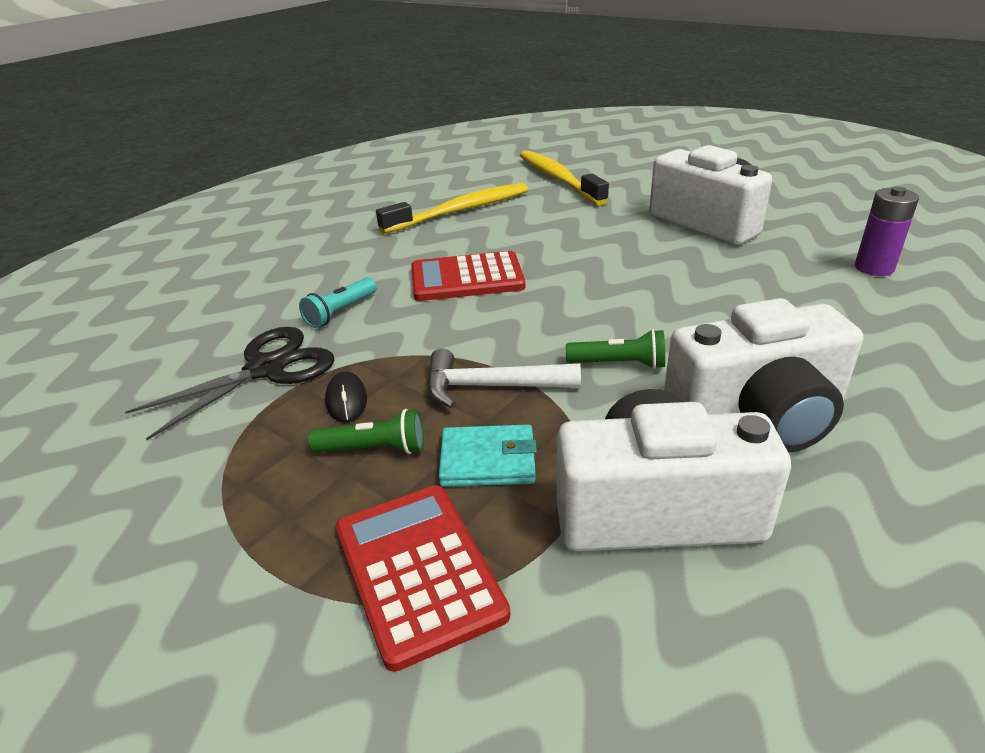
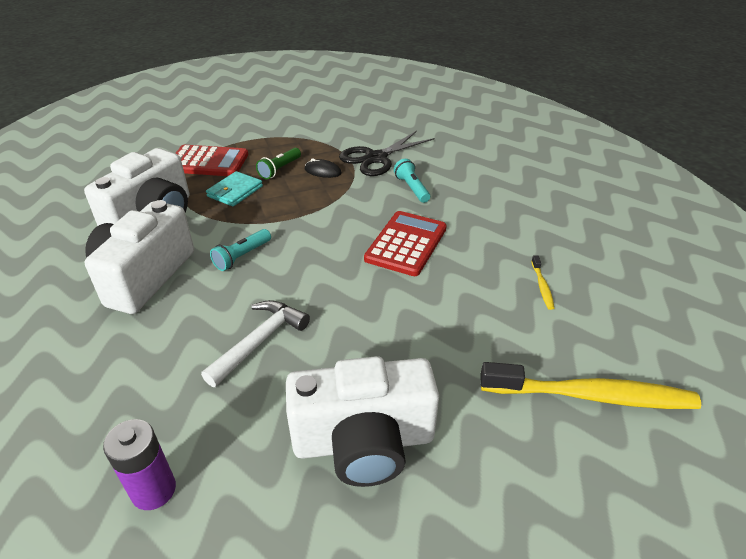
camera: 120 degrees right, 5 degrees up
black scissors [125,327,334,440] -> black scissors turned 60 degrees clockwise [339,131,435,176]
yellow toothbrush [376,183,528,234] -> yellow toothbrush [531,255,554,310], size x0.42
white hammer [427,348,581,408] -> white hammer moved to [201,300,310,387]
green flashlight [566,329,665,369] -> turquoise flashlight [210,229,271,271]

